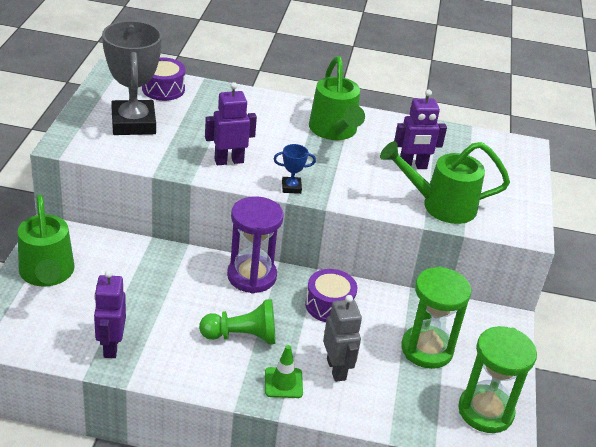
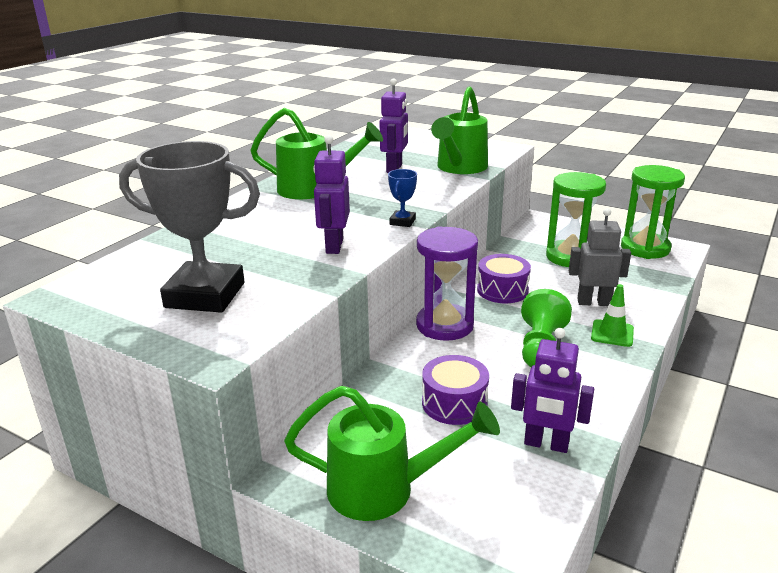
camera: 65 degrees left, 10 degrees down
purple drum [142,57,185,101] -> purple drum moved to [422,355,489,425]

